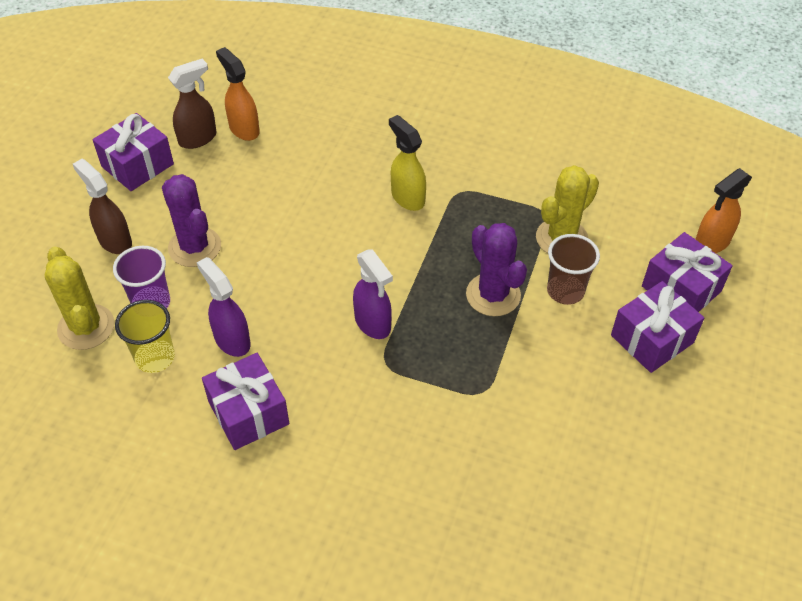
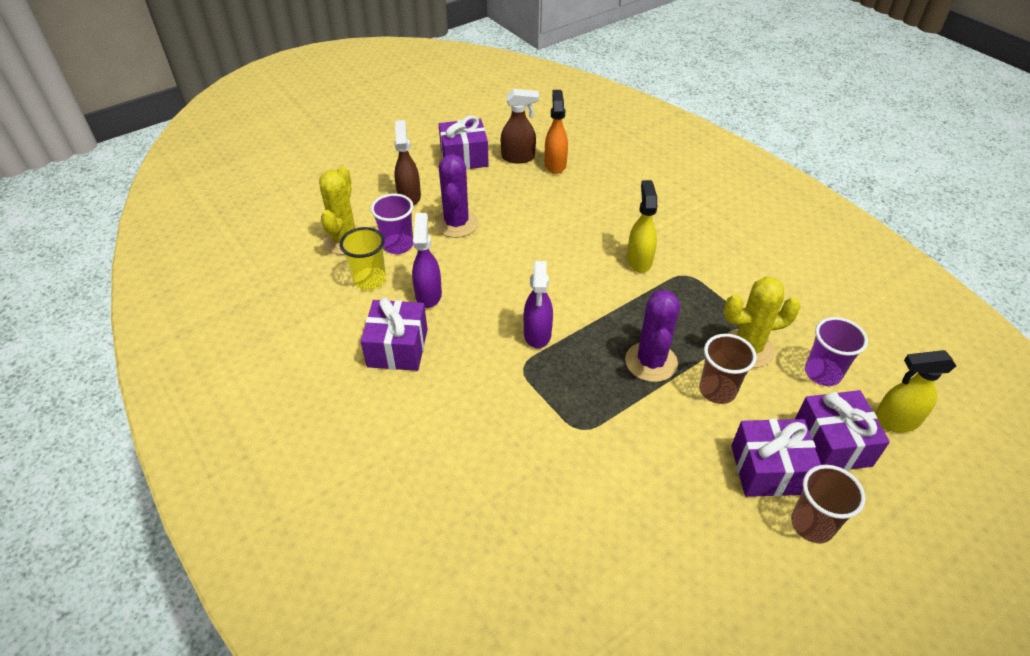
camera: 35 degrees right, 5 degrees down
orange spray bottle [696,168,752,253] -> yellow spray bottle [875,350,956,432]
none -> brown cup [791,465,865,543]
none -> purple cup [805,317,868,386]

